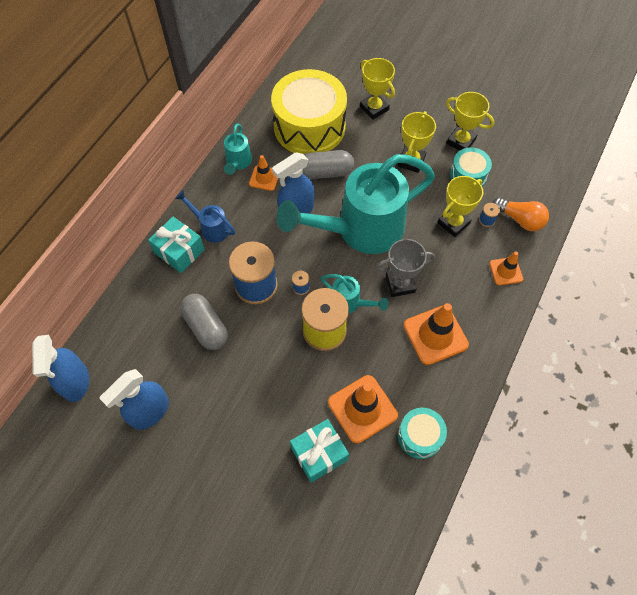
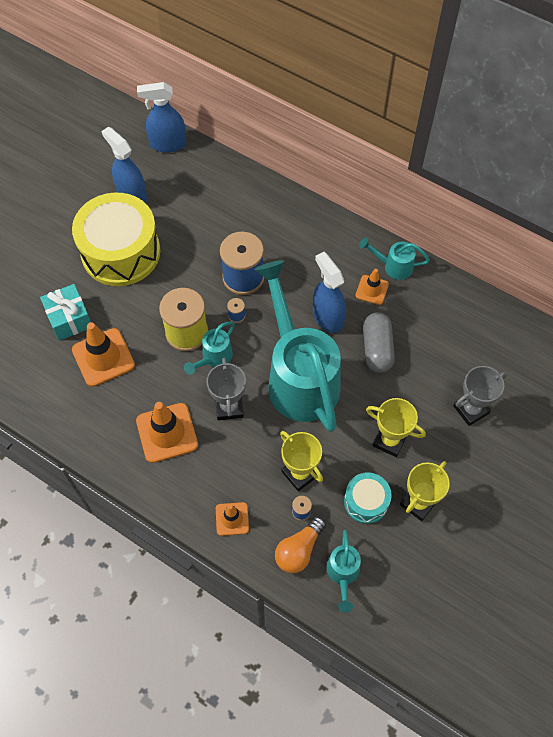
camera: 95 degrees right, 0 degrees up
turquoise gift [148,217,205,273] -> none
blue watering can [175,190,235,243] -> none
grey capsule [180,294,228,350] -> none
yellow drum [271,69,347,154] -> yellow drum moved to [72,193,160,286]
yellow trophy [360,58,395,120] -> grey trophy [453,366,507,426]
turquoise drum [398,408,447,459] -> none
none -> turquoise watering can [326,529,361,613]

